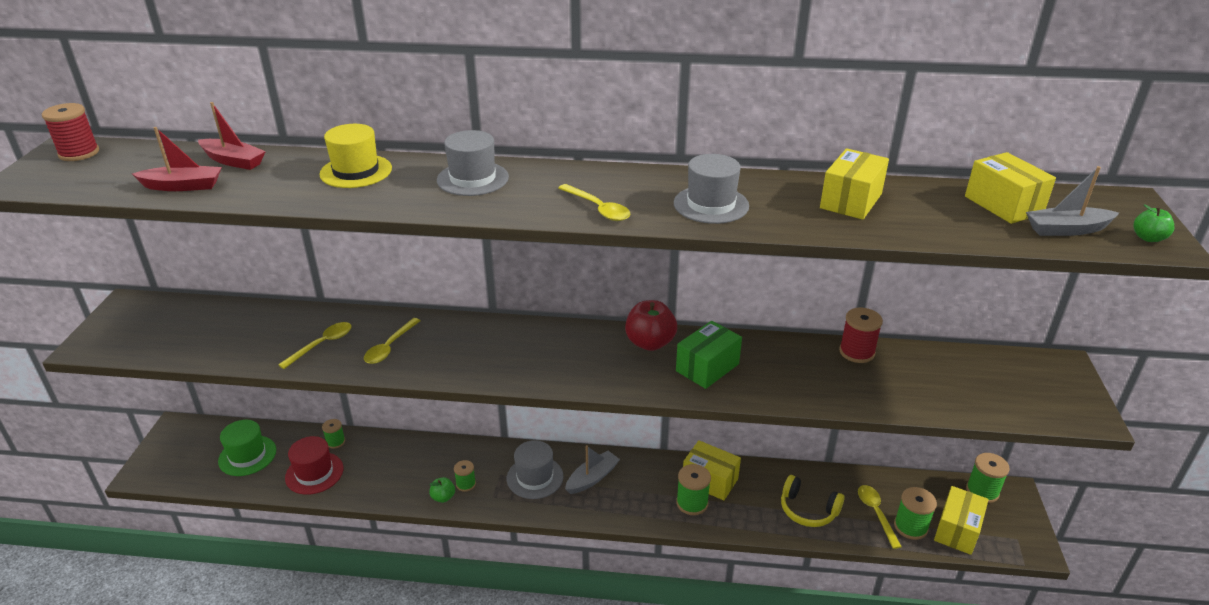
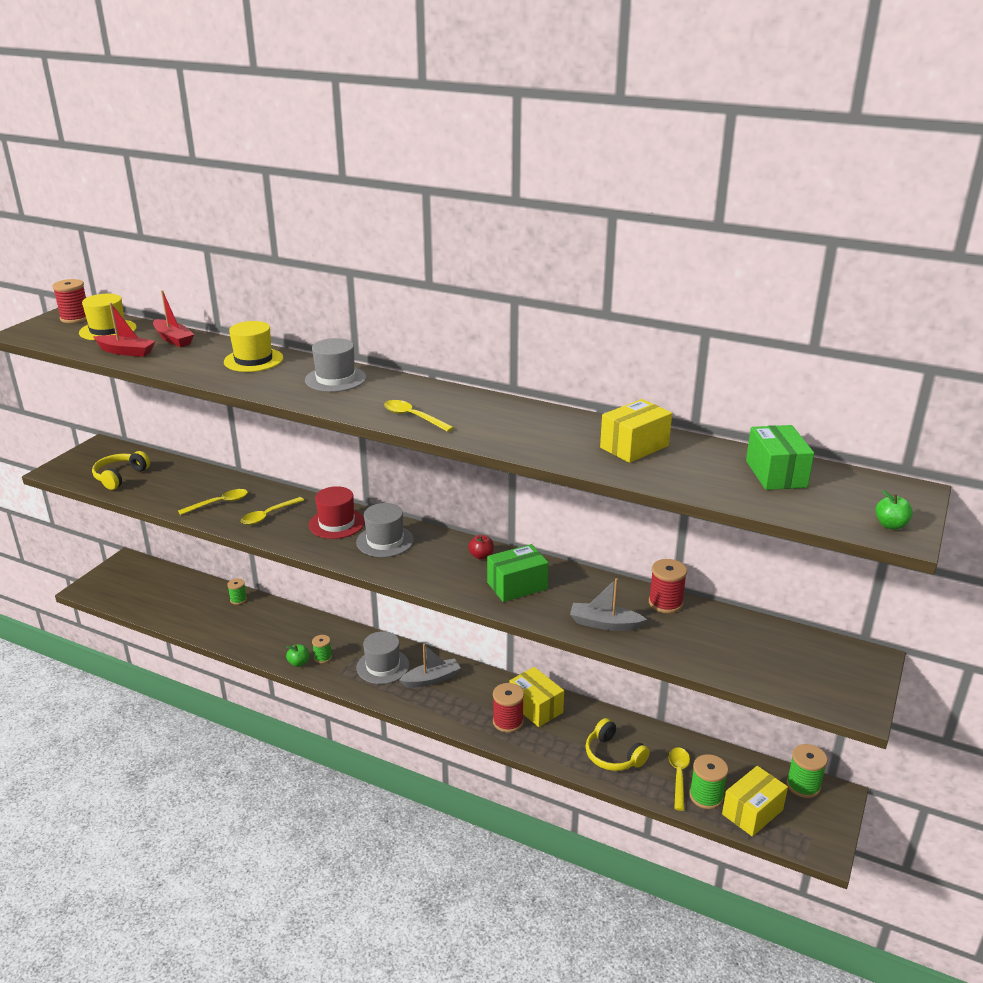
camera: 20 degrees right, 5 degrees down
green hat [218,420,276,476] -> none
red hat [285,436,344,495] -> red hat moved to [309,486,365,539]
yellow spoon [558,184,631,221] -> yellow spoon turned 150 degrees clockwise [384,400,454,432]
red apple [625,300,677,351] -> red apple [468,535,494,560], size x0.54
grey hat [674,154,749,224] -> grey hat moved to [356,503,414,557]
green spool [676,464,711,515] -> red spool [493,683,524,733]
yellow box [965,152,1056,224] -> green box [746,425,814,490]
grey boat [1026,166,1119,236] -> grey boat moved to [570,578,647,631]
none -> yellow hat [79,294,137,340]
none -> yellow headphones [92,451,150,490]

